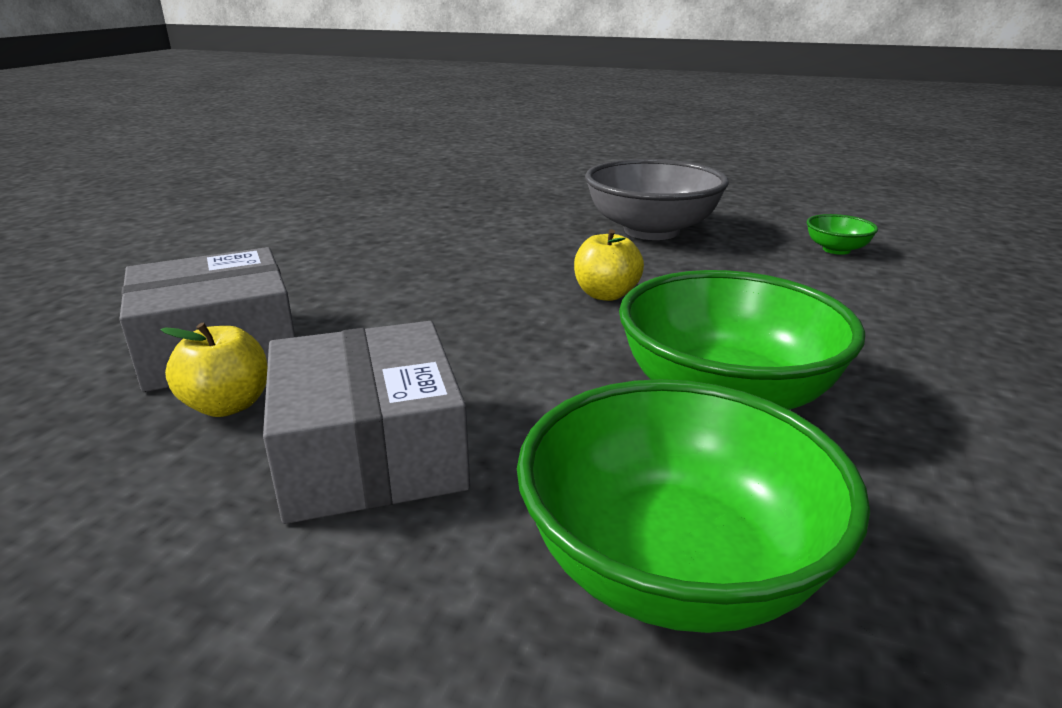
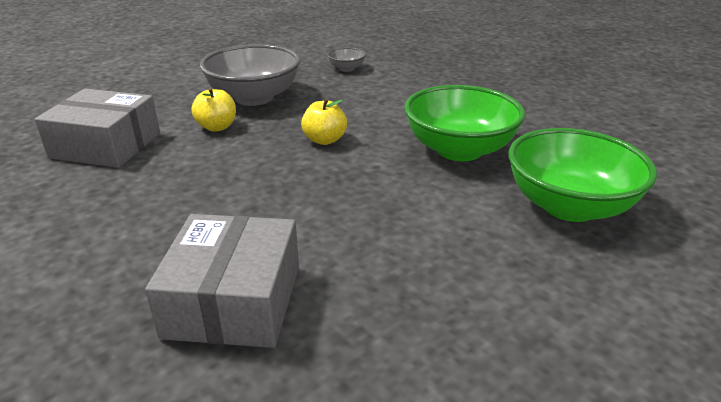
camera: 60 degrees left, 5 degrees up
yellow apple [161,322,267,417] -> yellow apple moved to [191,87,236,132]
grey box [263,321,470,524] -> grey box moved to [35,89,160,168]
green bowl [807,214,878,255] -> grey bowl [327,47,366,72]

